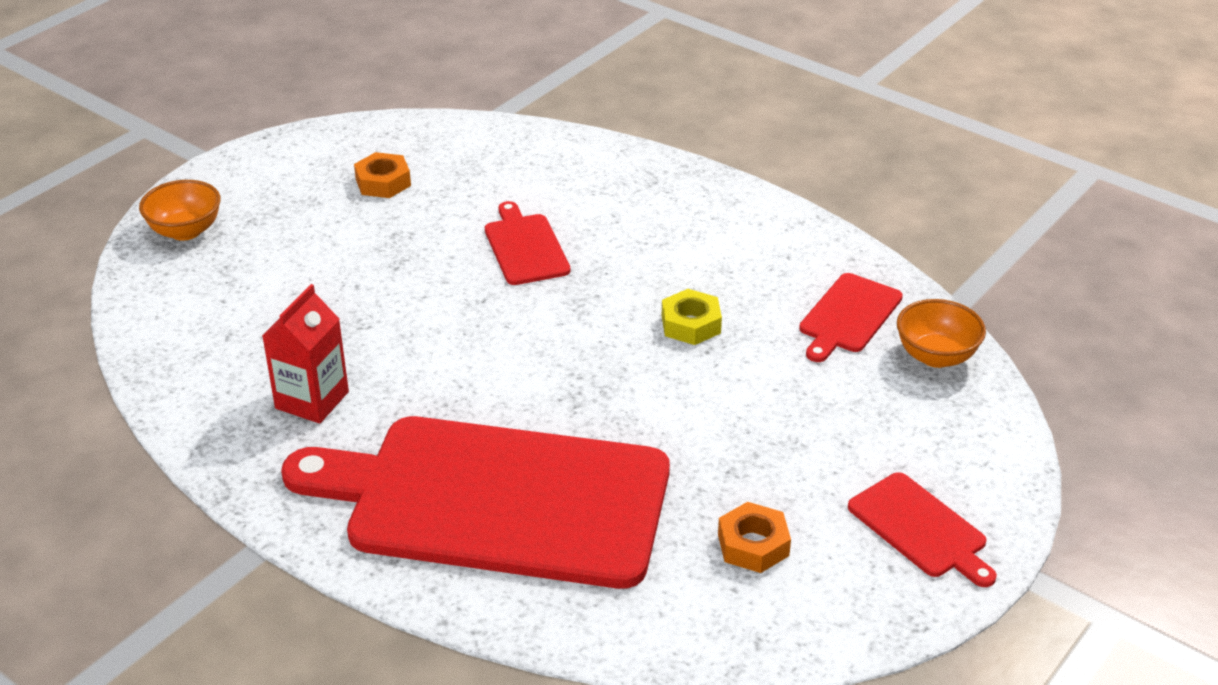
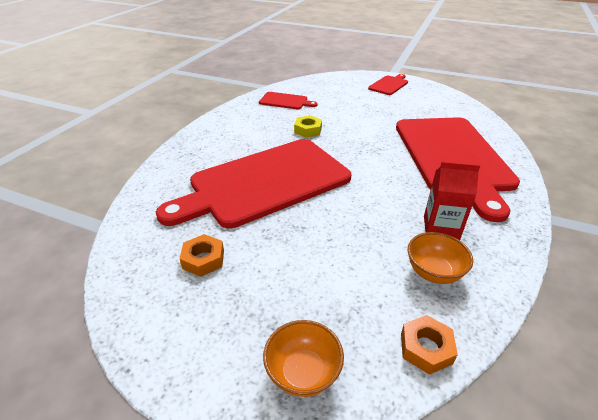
camera: 105 degrees left, 0 degrees up
red cutting board [485,201,571,285] -> red cutting board [156,139,351,228], size x2.39
orange nut [718,502,791,573] -> orange nut moved to [401,315,458,375]
orange bowl [897,299,986,368] -> orange bowl moved to [408,232,473,284]

